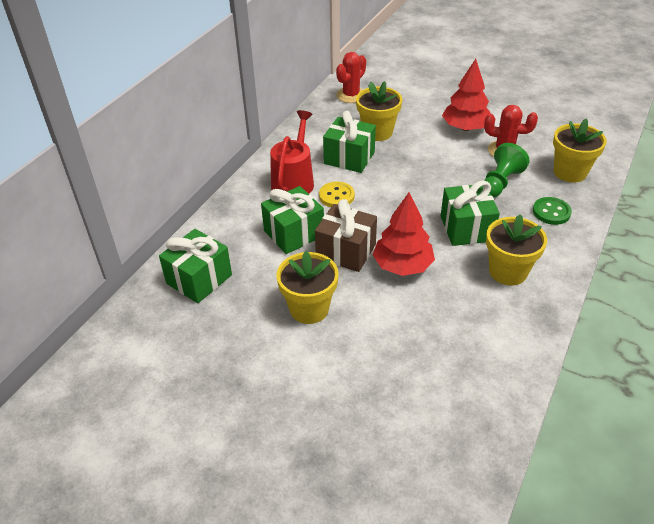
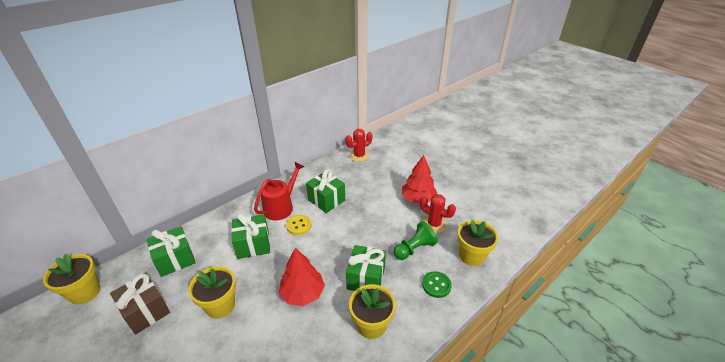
camera: 20 degrees right, 5 degrees down
brown gift [315,199,377,272] -> brown gift moved to [110,273,170,335]
yellow flower pot [356,81,402,141] -> yellow flower pot moved to [43,254,100,305]

